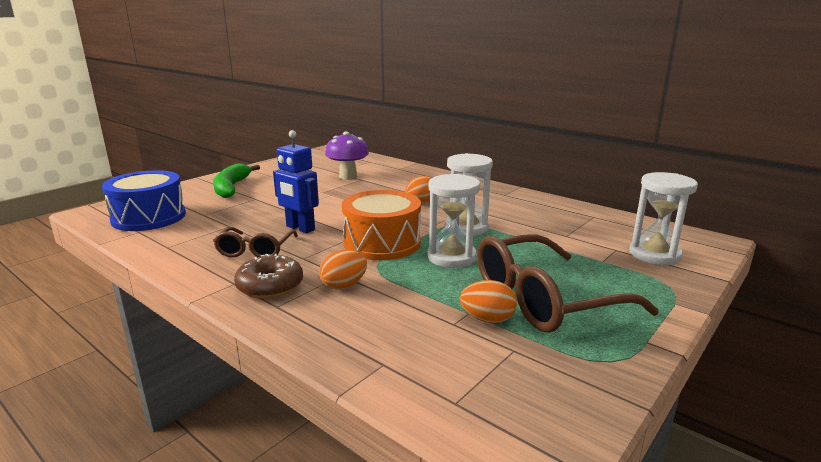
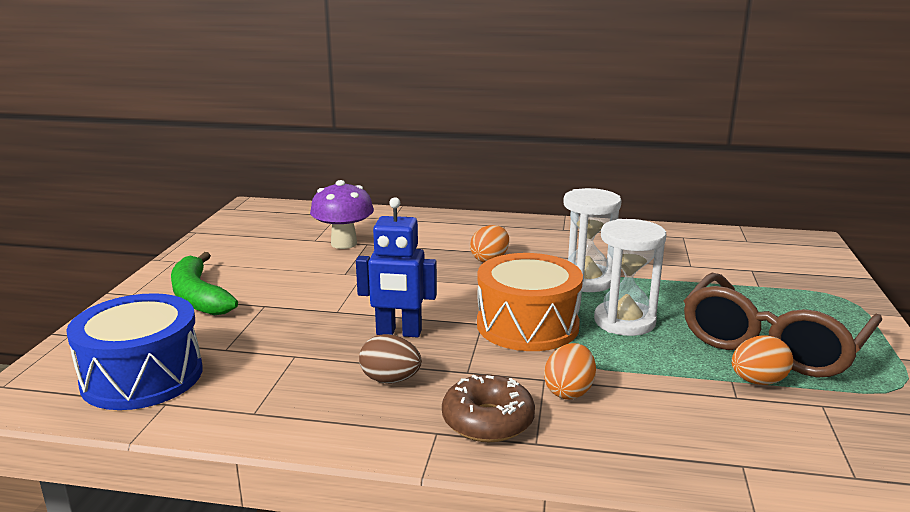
camera: 30 degrees left, 0 degrees up
brown glasses [213,227,298,258] -> brown egg [359,334,422,383]
white hourglass [629,172,698,265] -> none

